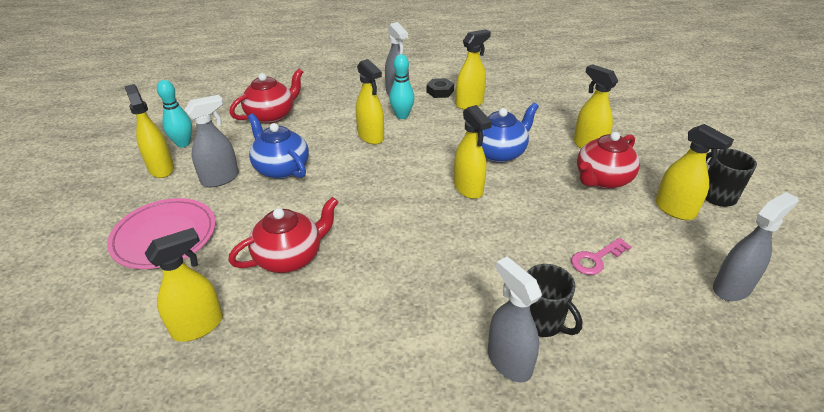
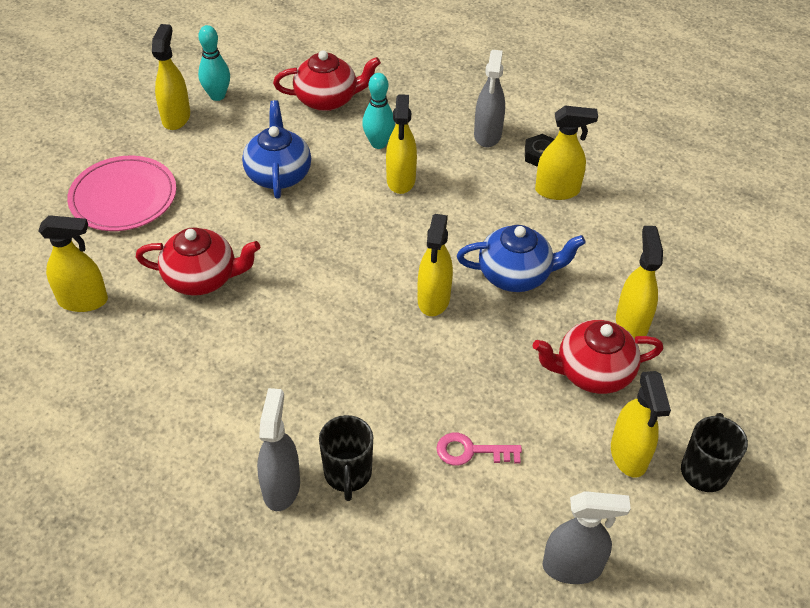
camera: 35 degrees right, 10 degrees up
grey spray bottle [185,95,239,187] -> none
turquoise bowling pin [389,54,414,119] -> turquoise bowling pin moved to [362,73,395,149]

